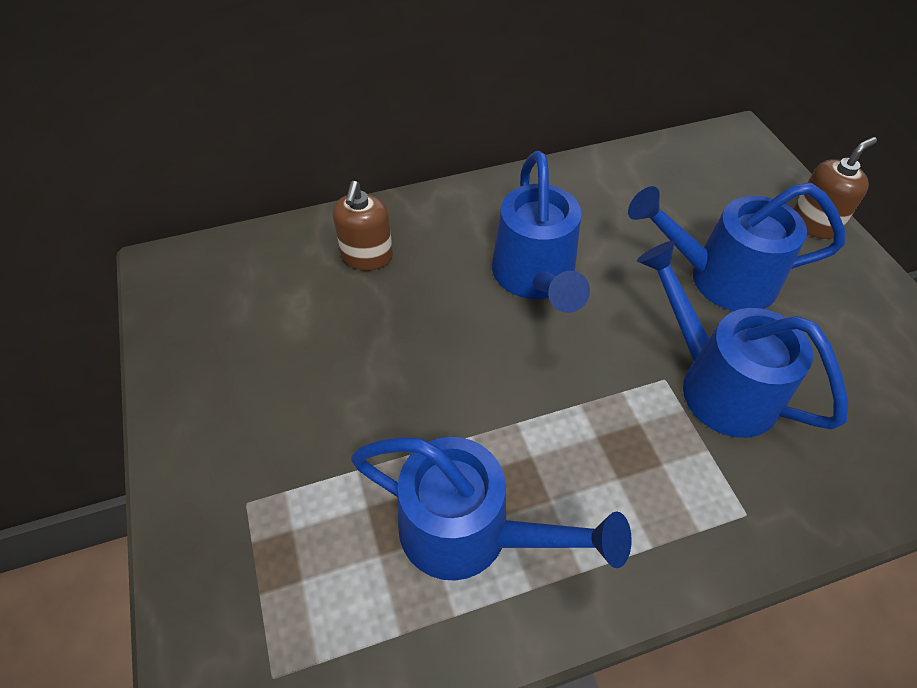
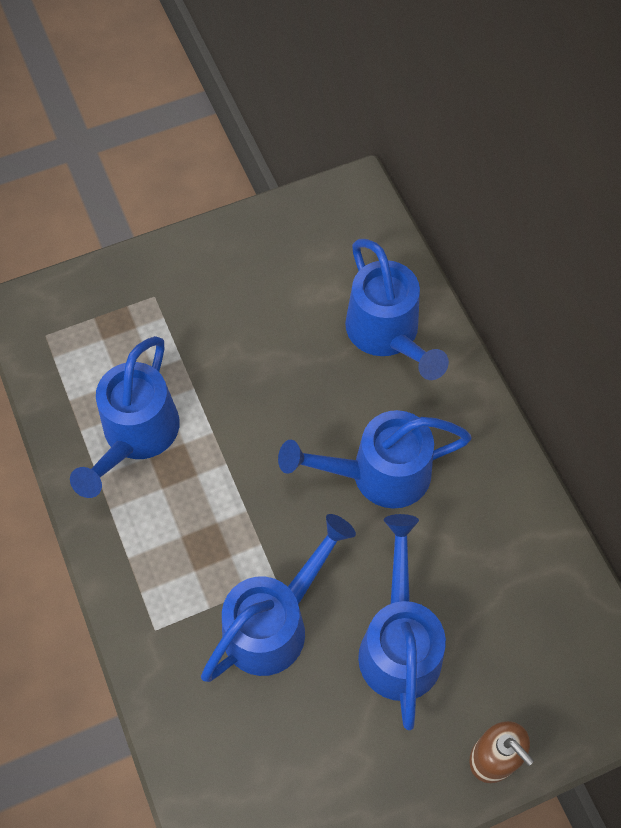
camera: 85 degrees right, 10 degrees up
brown soap dispenser [333,181,393,271] -> blue watering can [345,239,449,380]

